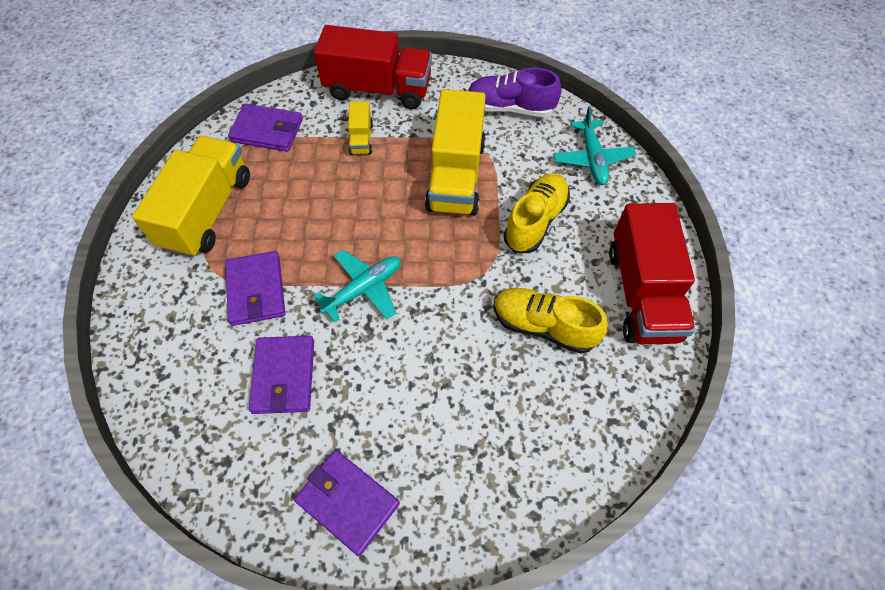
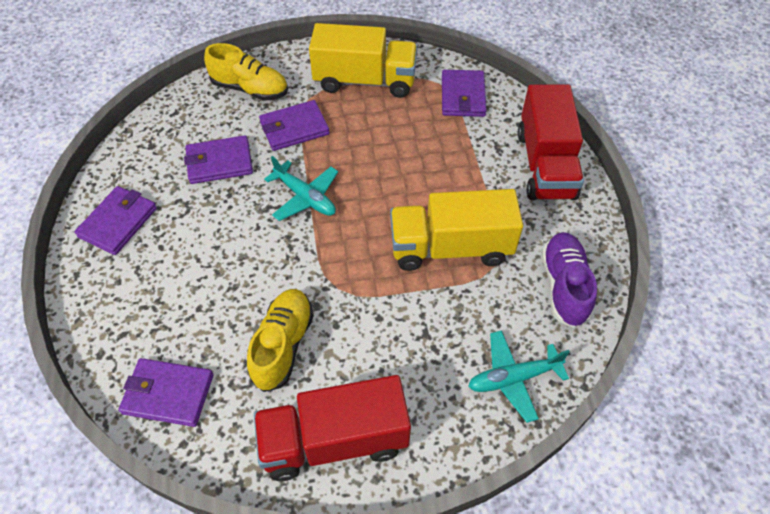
camera: 80 degrees right, 5 degrees down
yellow truck [348,101,373,155] -> none
yellow shoe [503,173,570,253] -> yellow shoe moved to [204,43,288,101]
none -> purple wallet [119,358,213,427]

